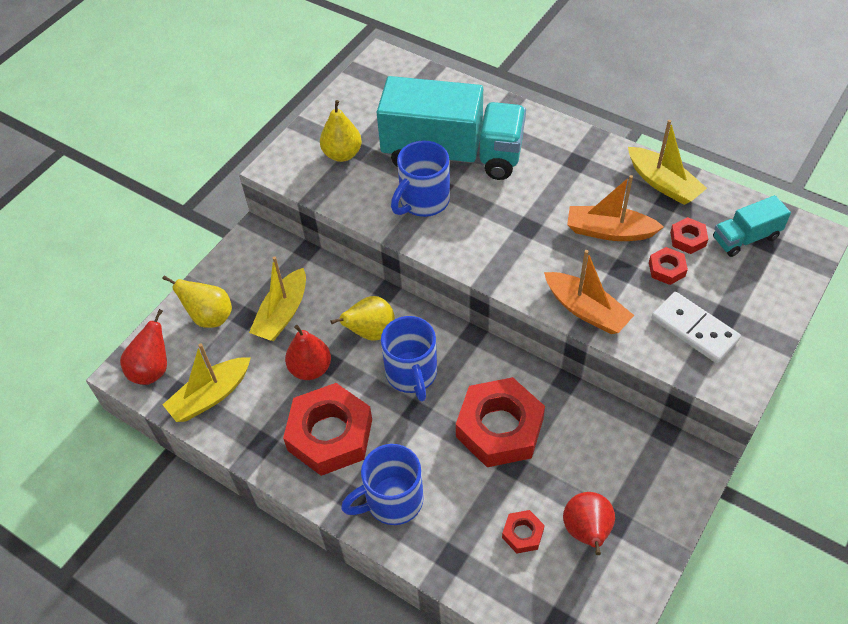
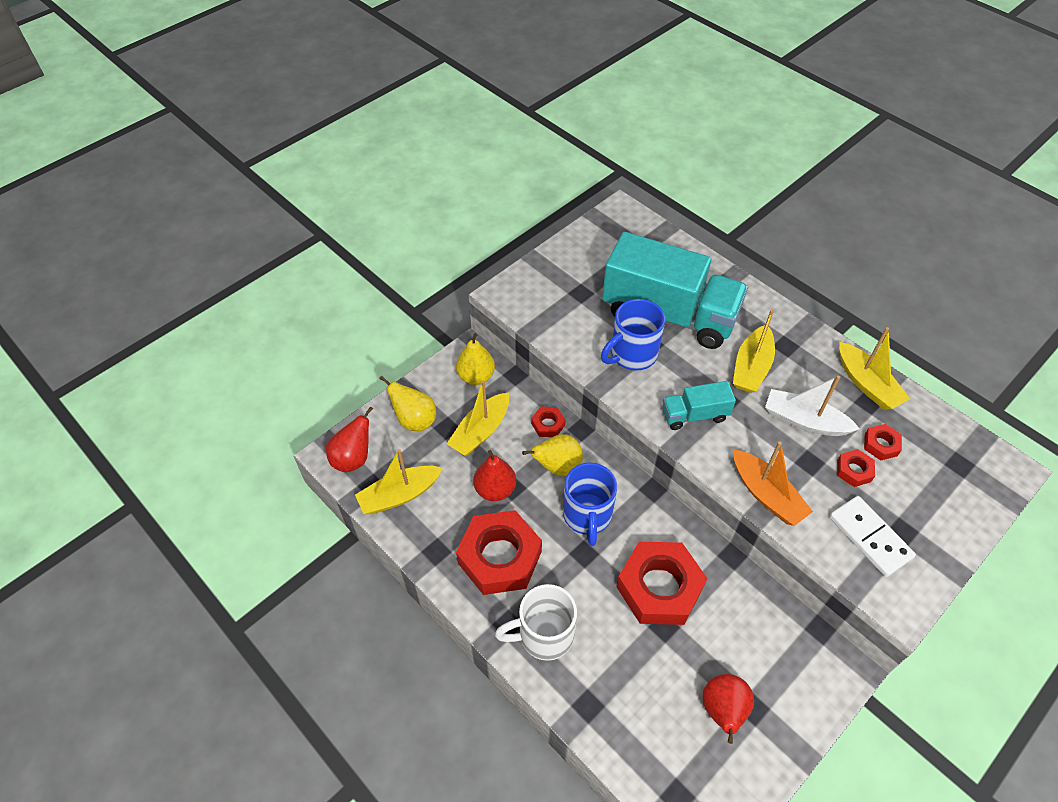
camera: 10 degrees right, 0 degrees up
yellow pear [320,100,362,162] -> yellow pear moved to [456,333,495,385]
blue mug [341,444,424,525] -> white mug [495,584,577,661]
red nut [502,510,545,553] -> red nut moved to [531,407,566,437]
orange boat [567,175,664,241] -> white boat [765,375,860,436]
turquoise truck [713,195,791,257] -> turquoise truck moved to [663,381,736,430]
none -> yellow boat [733,310,775,393]

